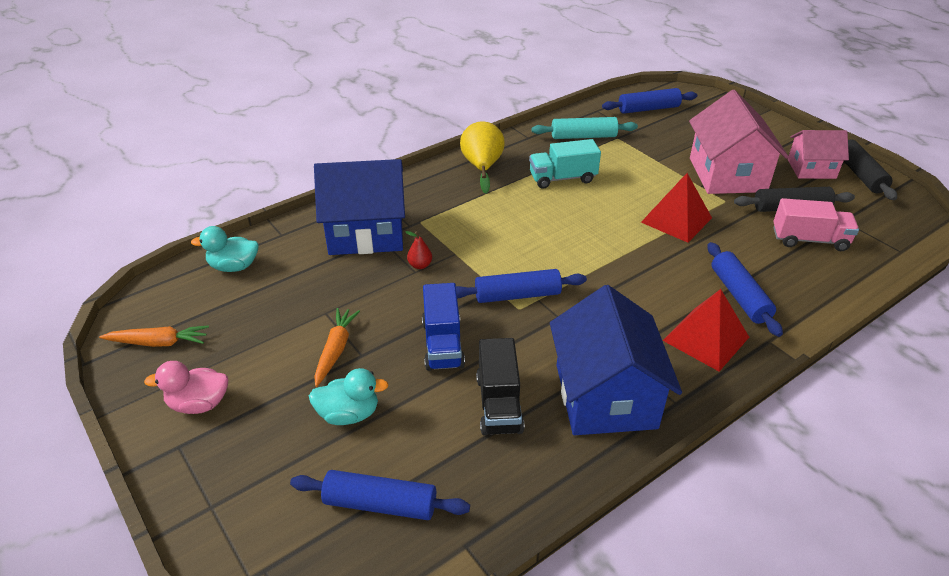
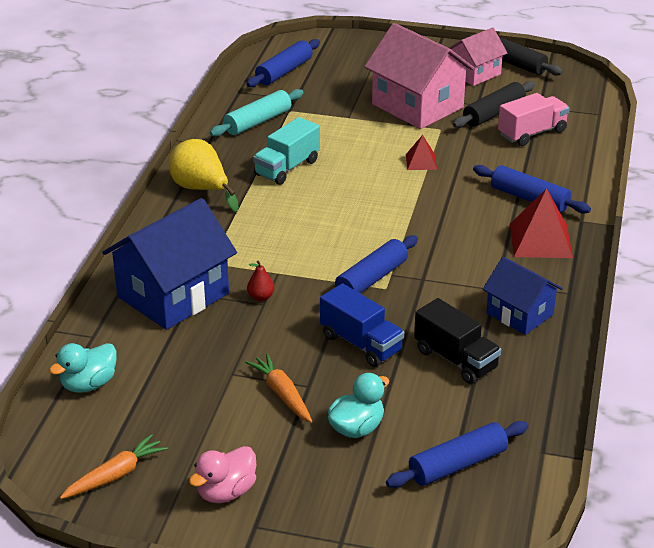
camera: 40 degrees left, 5 degrees down
blue house [550,285,682,435] -> blue house [483,256,563,335], size x0.59
red pyramid [641,173,712,243] -> red pyramid [406,135,437,170], size x0.55

